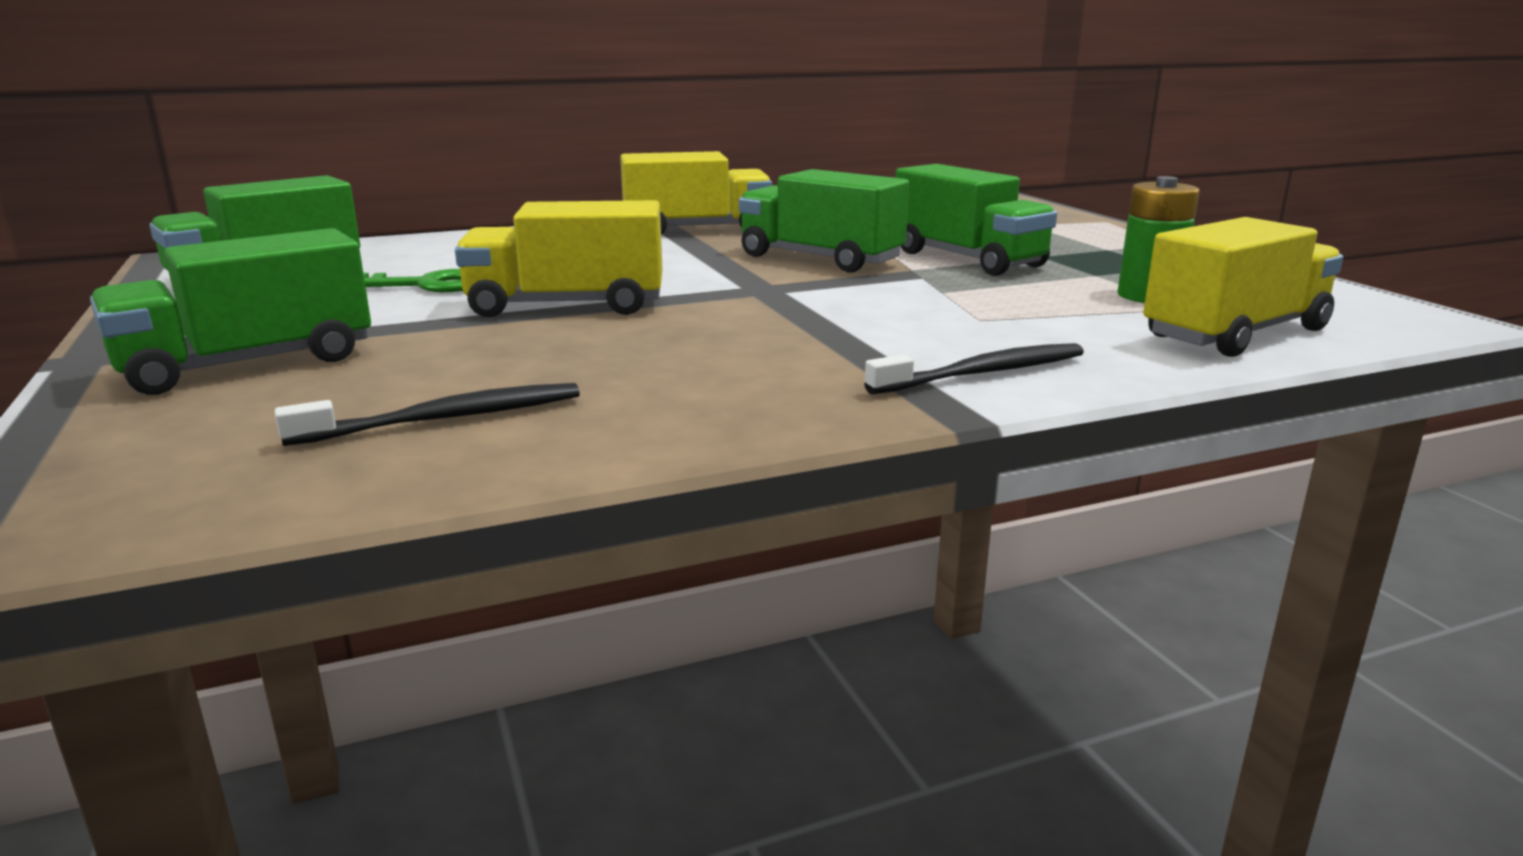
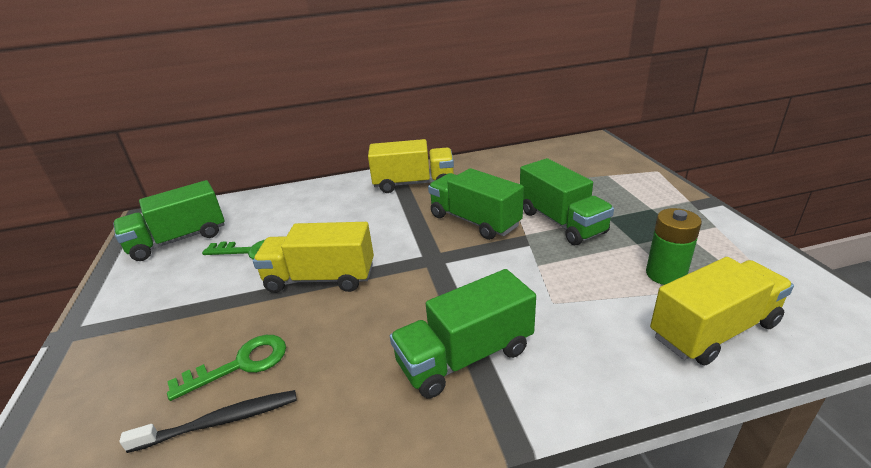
camera: 10 degrees right, 10 degrees up
green truck [90,228,371,395] -> green truck moved to [390,269,536,398]
black toothbrush [864,343,1084,394] -> none
none -> green key [167,335,286,401]

